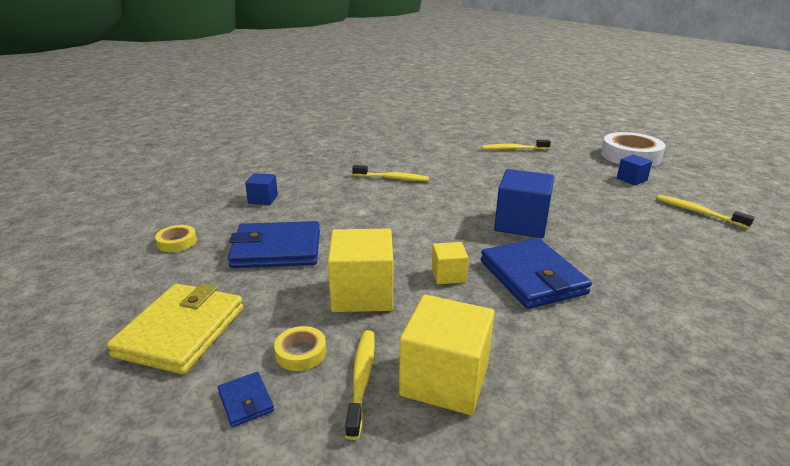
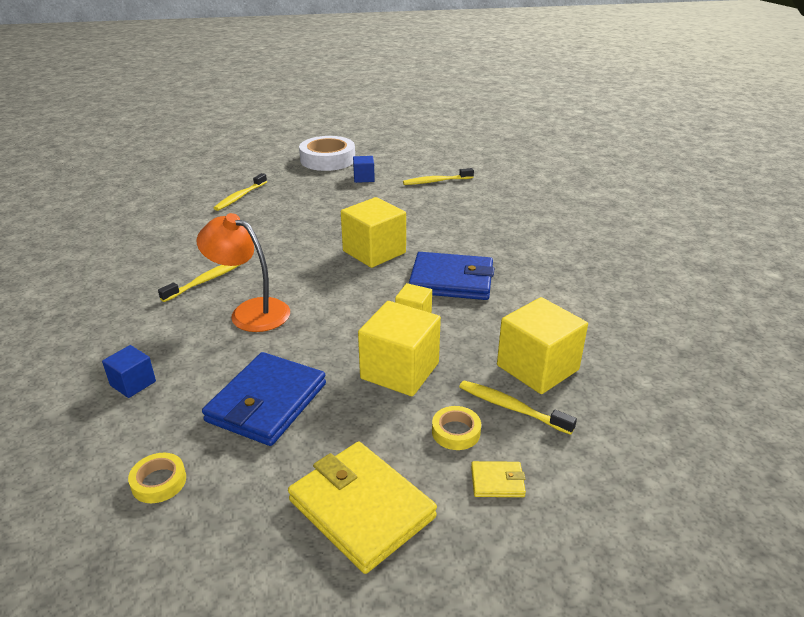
camera: 60 degrees left, 5 degrees up
blue wallet [218,372,274,427] -> yellow wallet [471,461,526,497]
blue cube [494,169,554,238] -> yellow cube [341,197,406,268]
none -> orange lamp [197,213,290,332]

